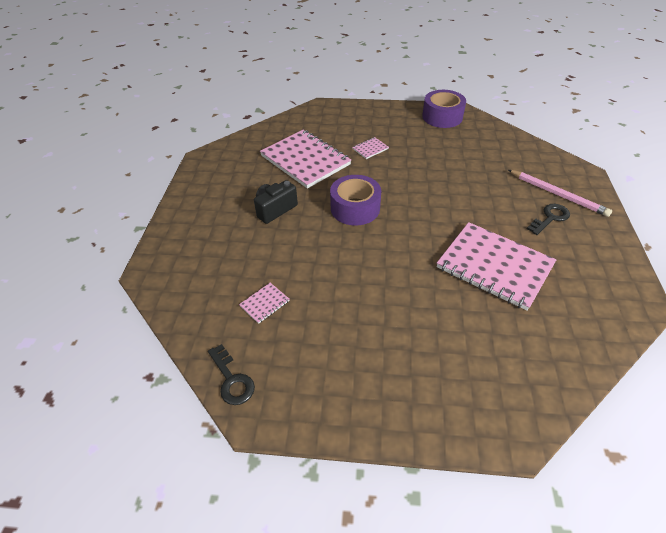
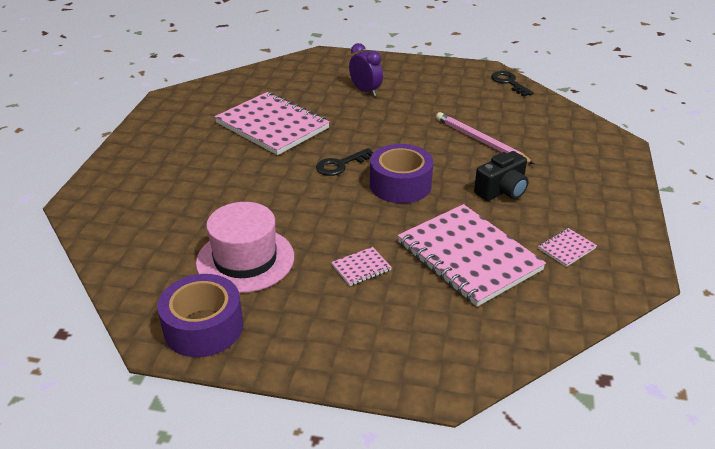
camera: 175 degrees left, 10 degrees down
pink notebook [239,283,290,324] -> pink notebook moved to [538,228,597,267]
pink pencil [508,170,612,217] -> pink pencil moved to [436,112,535,164]
black key [527,204,570,235] -> black key moved to [316,148,373,176]
none -> pink hat [196,202,294,293]
none -> purple clock [349,43,383,96]

